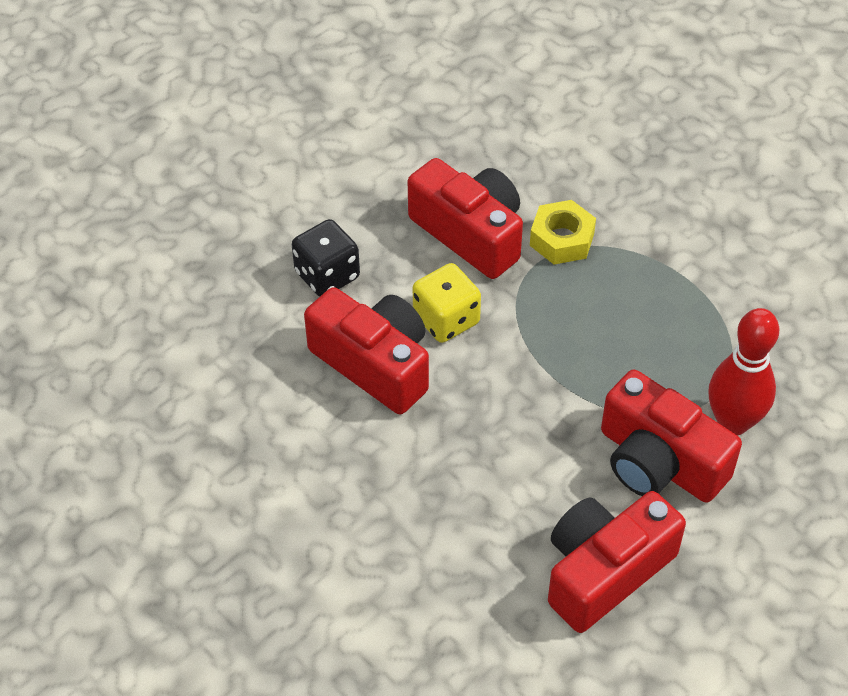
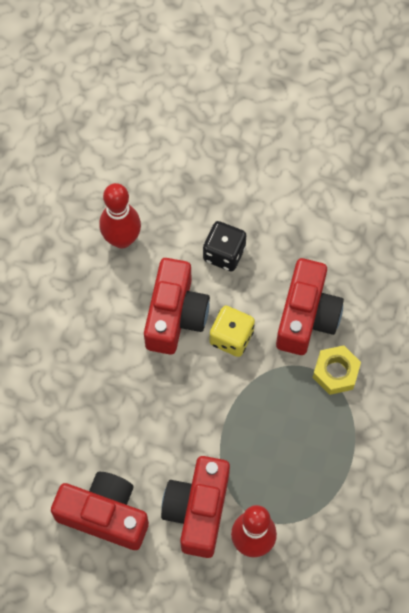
camera: 60 degrees right, 15 degrees up
none -> red bowling pin [99,183,141,248]

